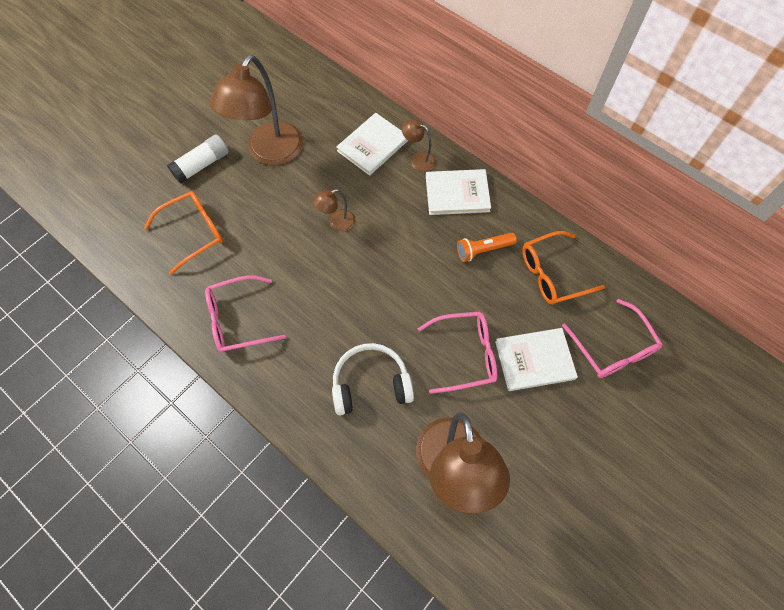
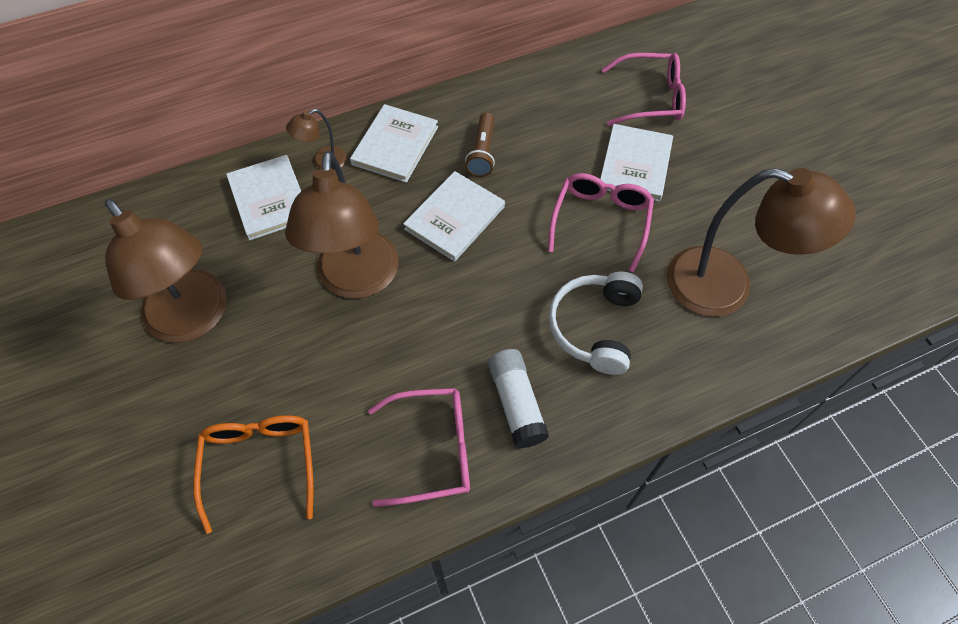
camera: 65 degrees left, 5 degrees down
white glue stick [167,134,229,184] -> white glue stick moved to [488,349,549,448]
pink glasses [205,276,286,353] -> pink glasses turned 105 degrees counterclockwise [368,388,470,507]
brown lamp [312,189,355,232] -> brown lamp [285,151,399,299], size x2.24
orange flashlight [457,233,517,262] -> brown flashlight [465,112,495,177]
orange glasses [522,231,605,305] -> none
none -> white book [403,171,505,262]

